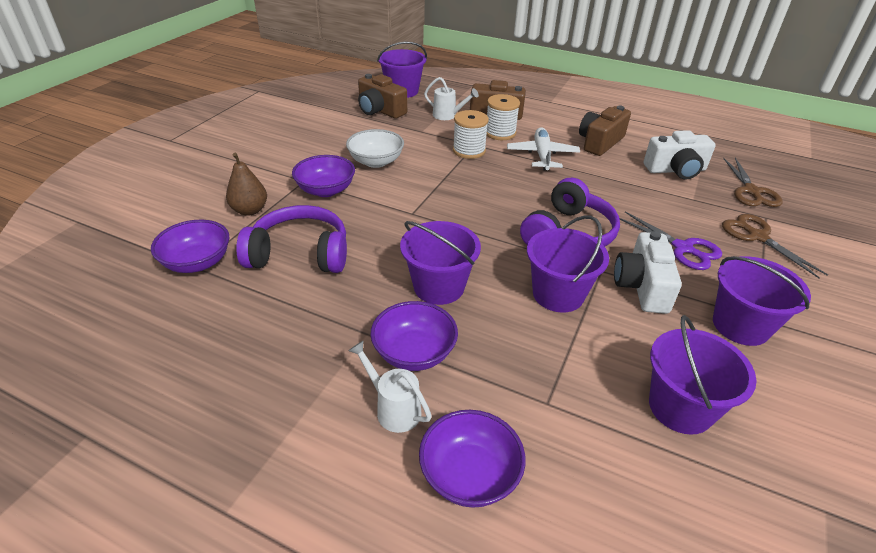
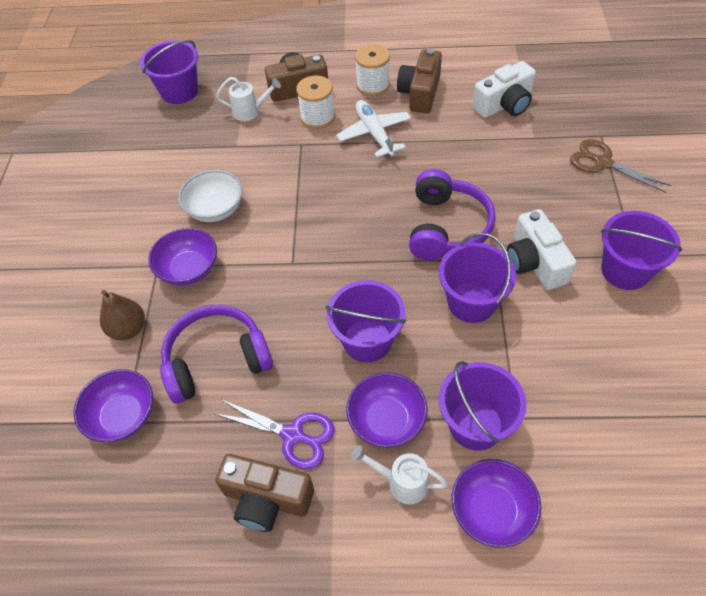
camera: 20 degrees left, 15 degrees up
brown camera [358,74,407,119] -> brown camera moved to [215,454,314,532]
white spool [453,110,489,159] -> white spool moved to [355,44,390,96]
purple scissors [620,211,722,270] -> purple scissors moved to [215,400,335,469]
purple bucket [649,315,757,435] -> purple bucket moved to [439,361,527,450]
brown scissors [723,157,782,207] -> none

